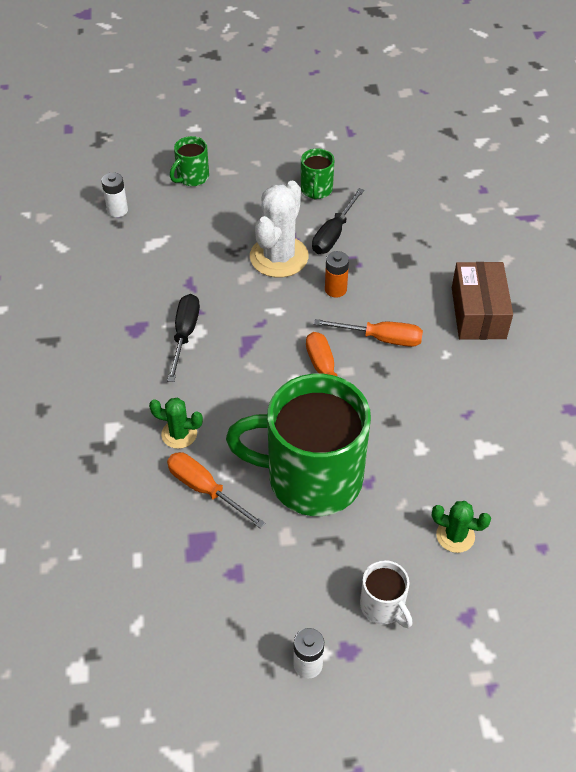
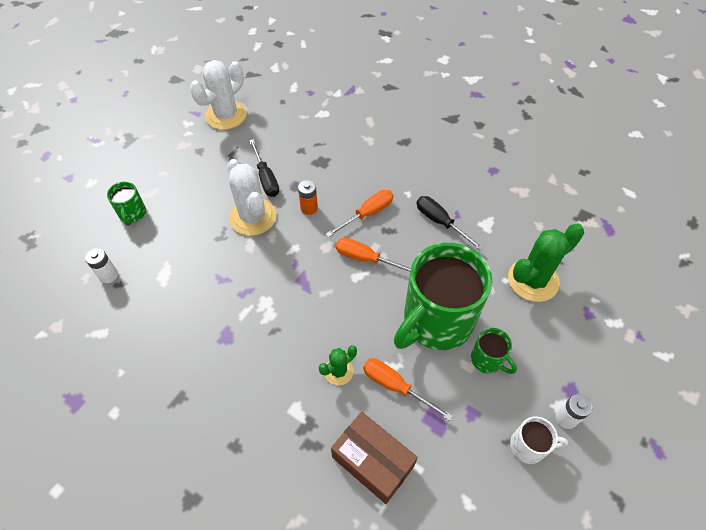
camera: 50 degrees left, 5 degrees up
black screwdriver [167,294,200,382] -> black screwdriver moved to [417,196,483,250]
orange screwdriver [167,452,266,529] -> orange screwdriver turned 45 degrees clockwise [363,358,452,421]
green mug [301,149,334,200] -> green mug moved to [471,328,517,374]
white mug [360,560,413,628] -> white mug moved to [510,417,568,464]
green cactus [432,501,491,553] -> green cactus [508,223,584,302], size x1.89
brown box [452,262,513,340] -> brown box moved to [331,412,418,504]
none -> white cactus [190,60,247,130]

